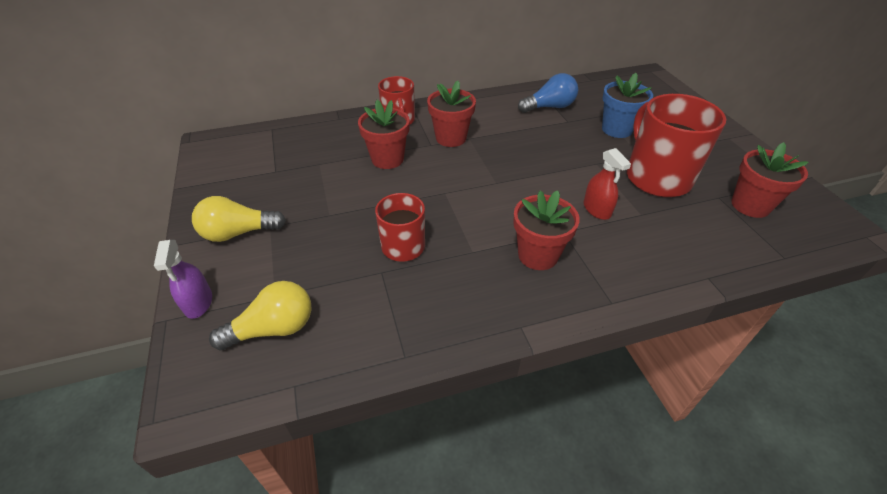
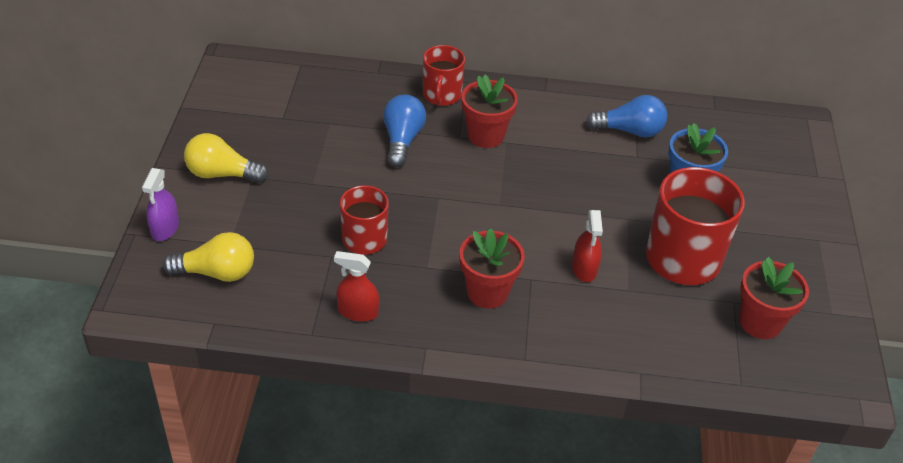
camera: 20 degrees right, 0 degrees up
red flower pot [358,100,410,169] -> blue light bulb [383,95,426,167]
none -> red spray bottle [334,251,379,322]

